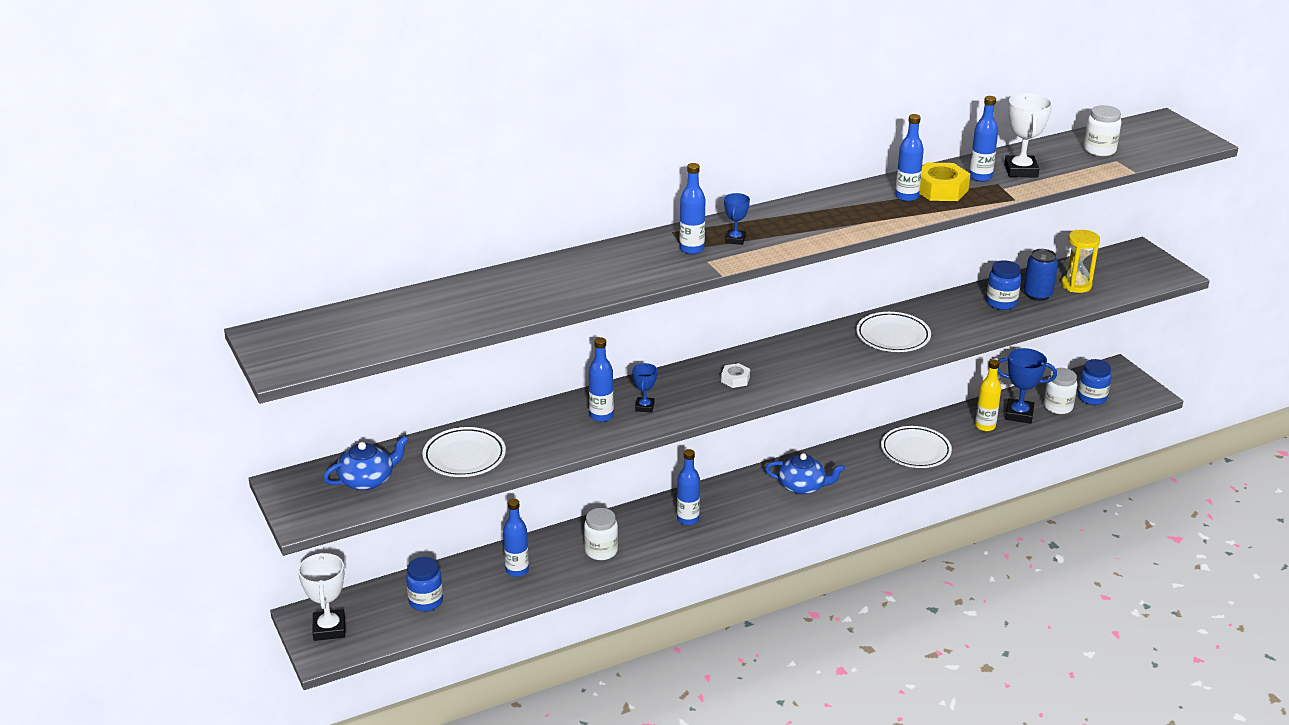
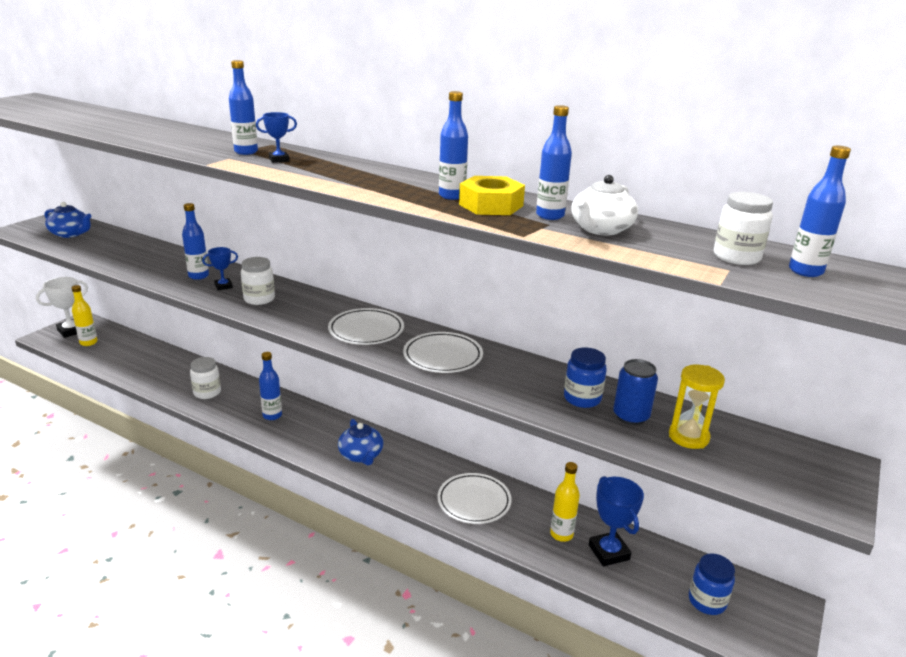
camera: 55 degrees right, 5 degrees down
blue jar [406,557,443,611] -> none
white plate [422,427,506,477] -> white plate moved to [328,308,404,345]
blue bottle [503,499,529,577] -> blue bottle moved to [789,146,851,277]
white nut [721,363,750,388] -> none
white trophy [1004,93,1052,177] -> white teapot [571,175,638,235]
white jar [1044,368,1077,414] -> white jar moved to [241,257,275,305]
none -> yellow bottle [71,285,98,346]

